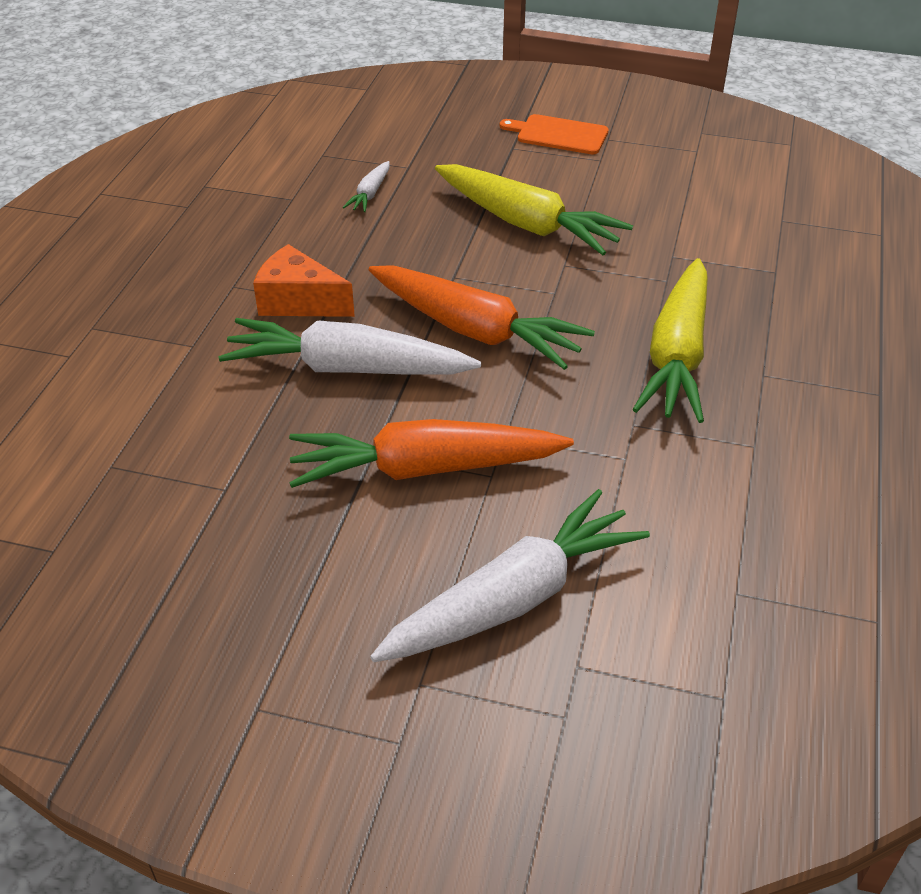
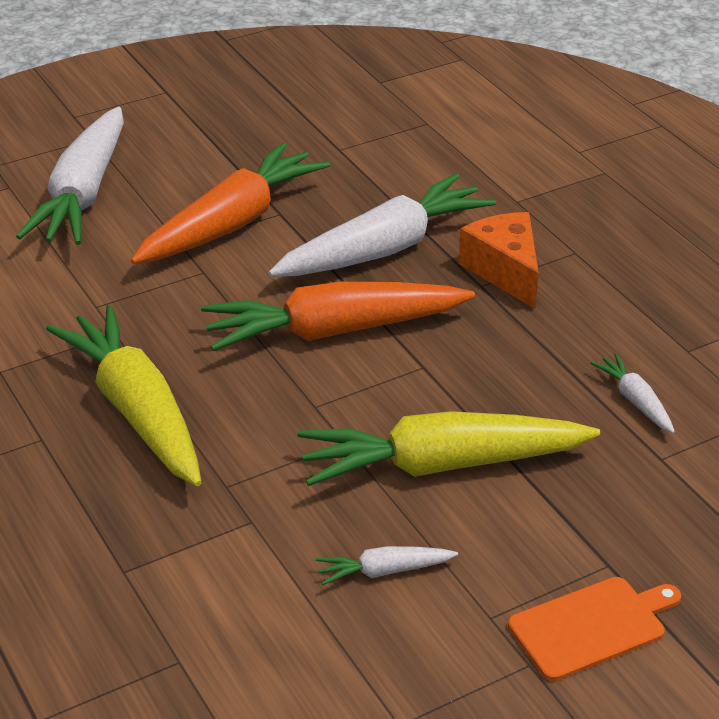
camera: 135 degrees right, 5 degrees down
orange cheese [253,244,355,317] -> orange cheese turned 90 degrees counterclockwise [458,212,539,309]
none -> white carrot [316,546,458,585]

